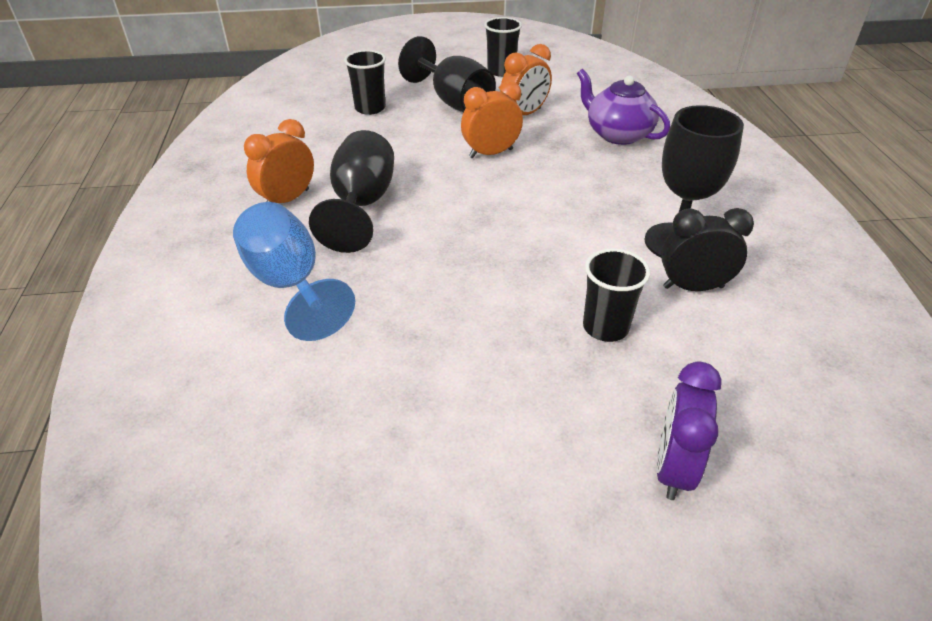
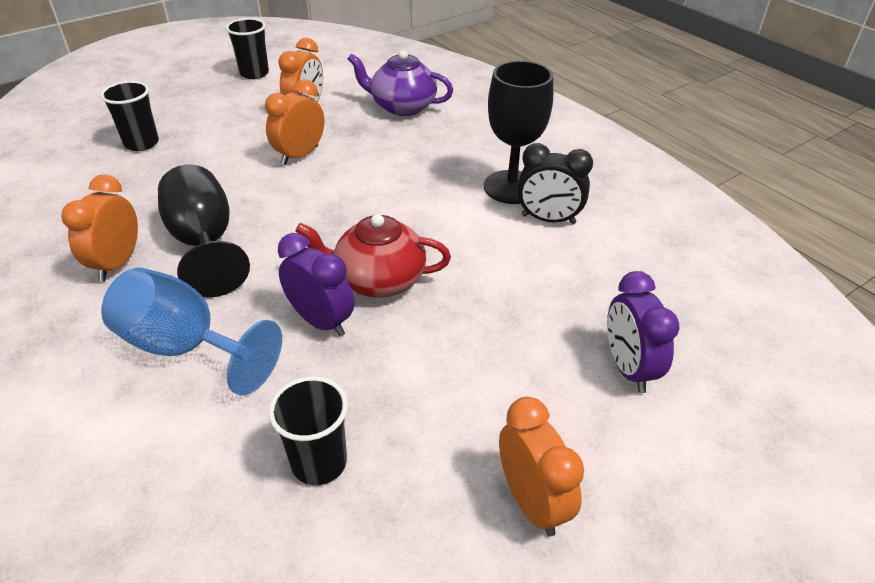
camera: 30 degrees left, 0 degrees up
black goblet [398,36,496,112] -> none
black cup [583,249,650,342] -> black cup moved to [268,376,348,485]
black clock [661,208,754,291] -> black clock turned 135 degrees counterclockwise [517,143,593,224]
none -> purple clock [278,233,354,337]
none -> red teapot [295,214,451,298]
none -> orange clock [499,397,584,536]

